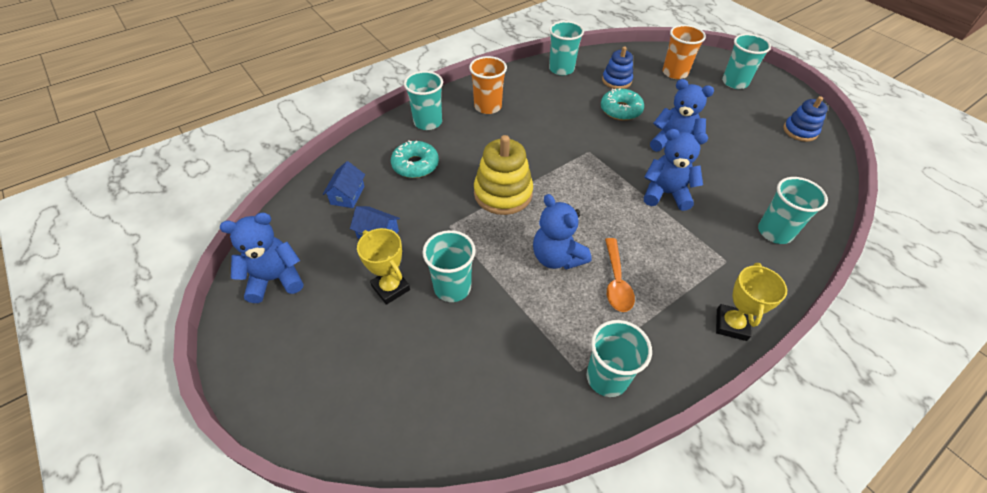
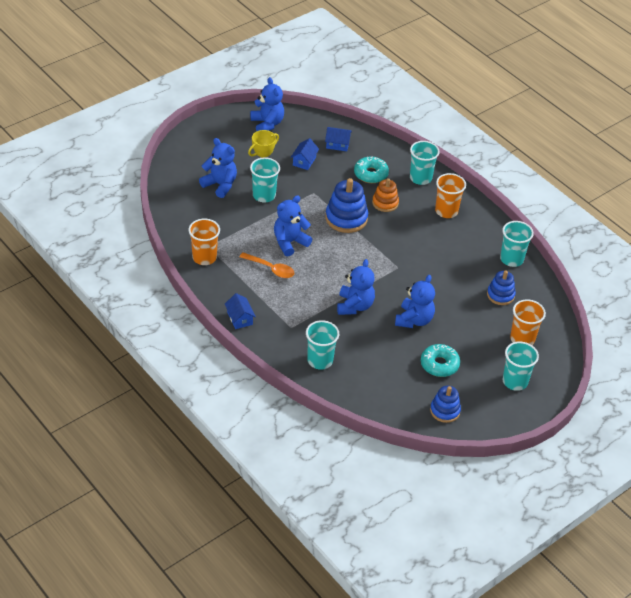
camera: 85 degrees right, 5 degrees down
yellow stacking toy [474,135,533,215] -> blue stacking toy [325,178,368,233]
turquoise cup [587,320,652,397] -> orange cup [188,219,220,265]
turquoise donut [601,88,644,121] -> turquoise donut moved to [421,344,460,377]
orange spoon [605,238,635,312] -> orange spoon turned 150 degrees counterclockwise [239,252,295,278]
yellow trophy [716,263,787,341] -> blue house [225,293,256,329]
none -> blue teddy bear [199,138,237,198]
none -> orange stacking toy [372,178,399,212]

